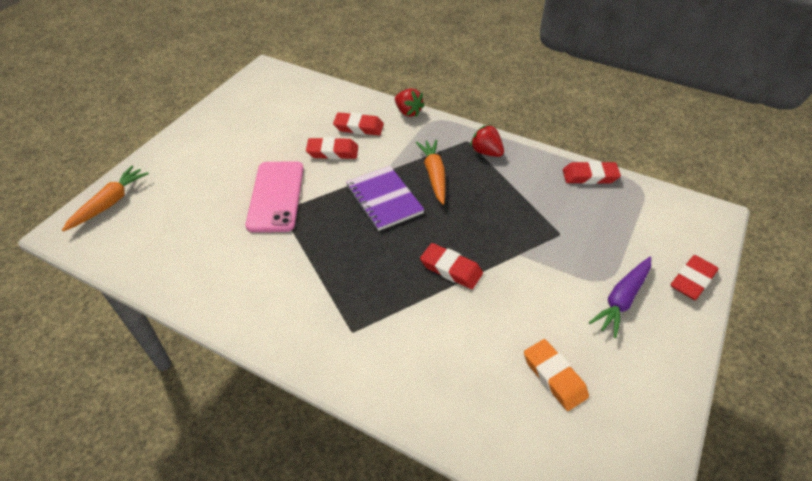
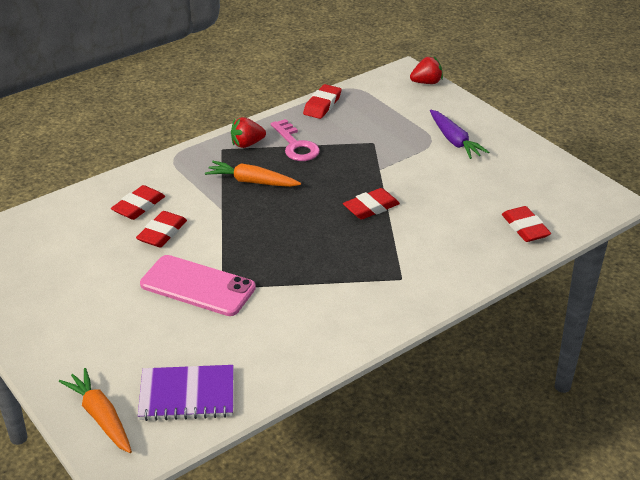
camera: 65 degrees left, 10 degrees down
purple notebook [346,166,425,231] -> purple notebook moved to [138,365,234,421]
red strawberry [395,88,425,117] -> red strawberry moved to [410,56,443,84]
orange eraser [524,339,589,411] -> none
red eraser [671,255,719,300] -> red eraser moved to [502,206,551,242]
none -> pink key [271,119,320,161]

